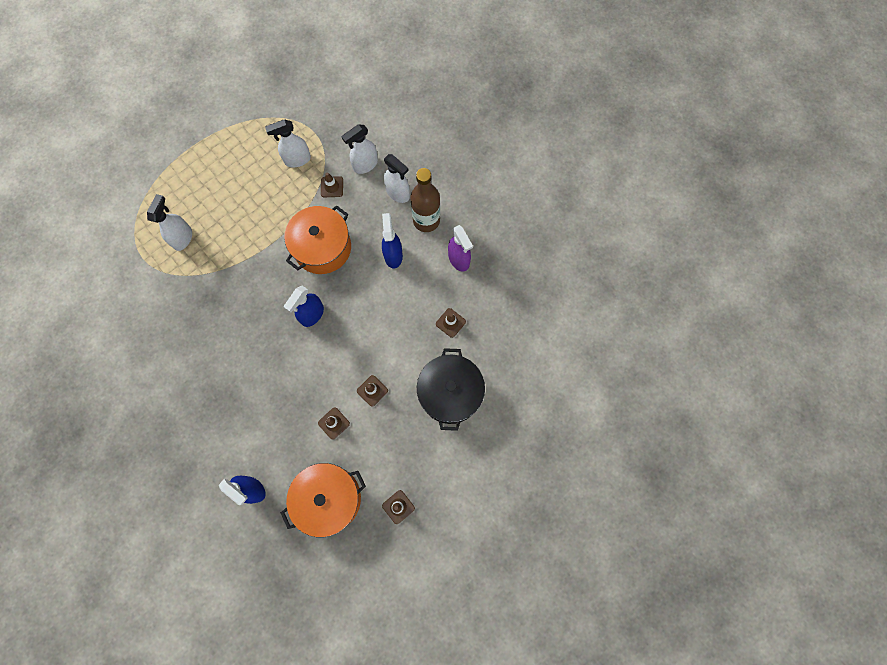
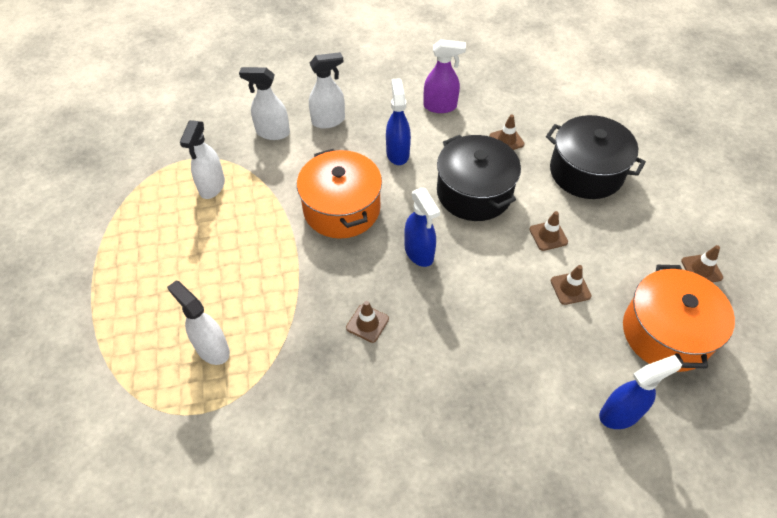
camera: 60 degrees left, 20 degrees down
brown traffic cone [321,172,343,197] -> brown traffic cone moved to [346,301,389,343]
white spray bottle [342,124,378,174] -> white spray bottle turned 105 degrees clockwise [239,67,290,140]
blue spray bottle [382,213,403,269] -> blue spray bottle turned 60 degrees clockwise [386,78,411,165]
brown bottle [410,168,440,232] -> none
none -> black pot [437,135,521,221]

